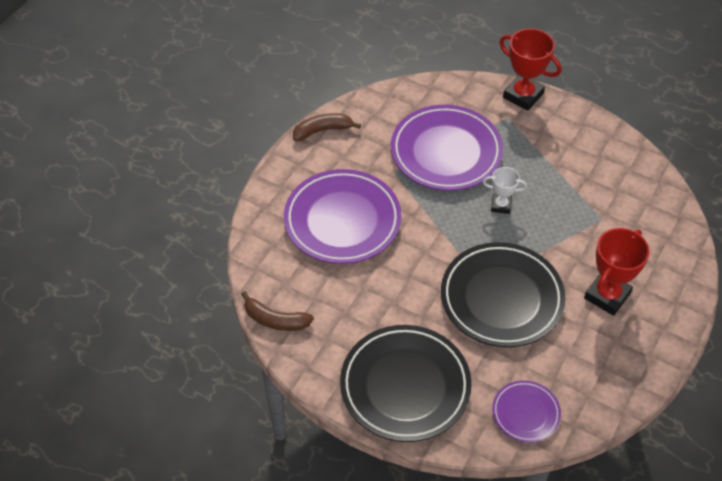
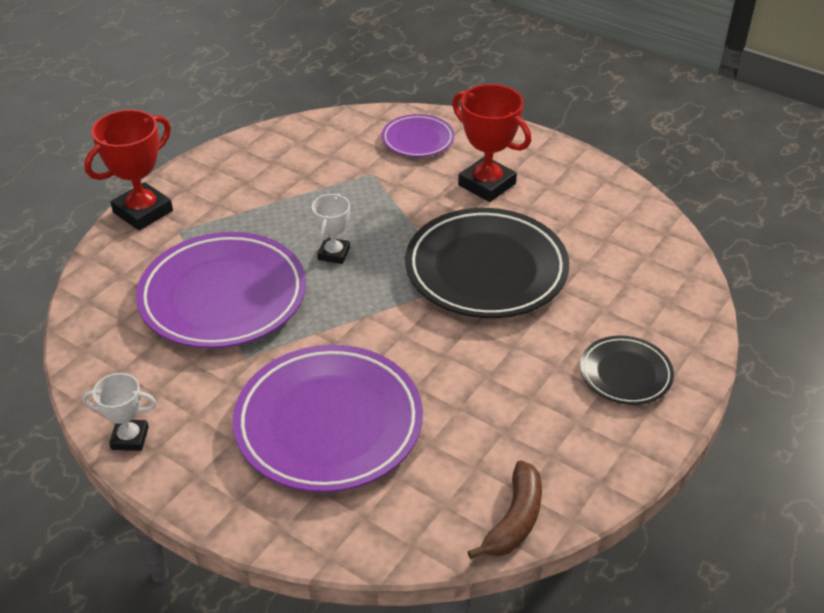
camera: 85 degrees left, 10 degrees down
brown banana [293,113,361,141] -> white trophy [82,373,156,451]
black plate [340,325,472,442] -> black plate [580,336,674,405], size x0.52
purple plate [492,380,561,443] -> purple plate moved to [382,114,455,157]

